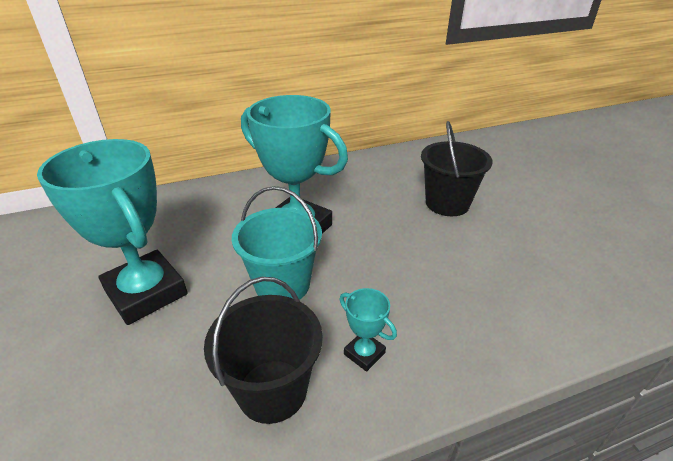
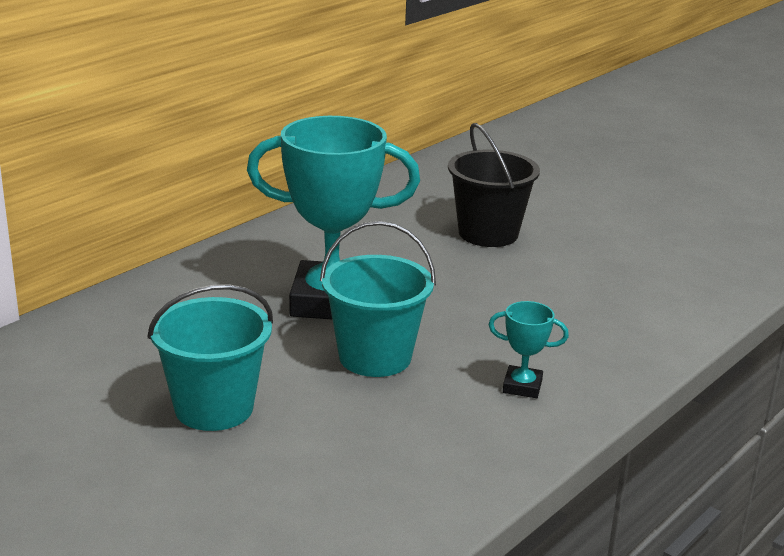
camera: 30 degrees left, 10 degrees down
turquoise trophy [37,139,188,325] -> turquoise bucket [147,284,273,431]
black bucket [204,277,323,424] -> none

